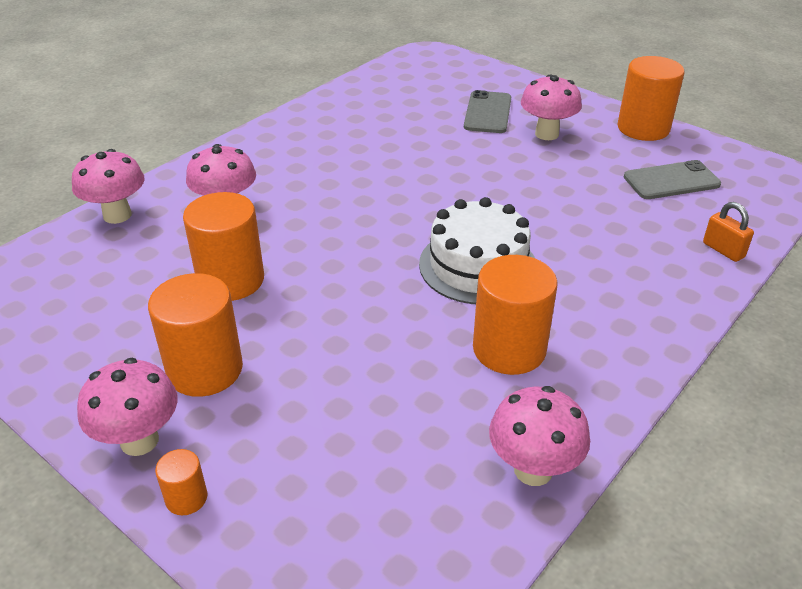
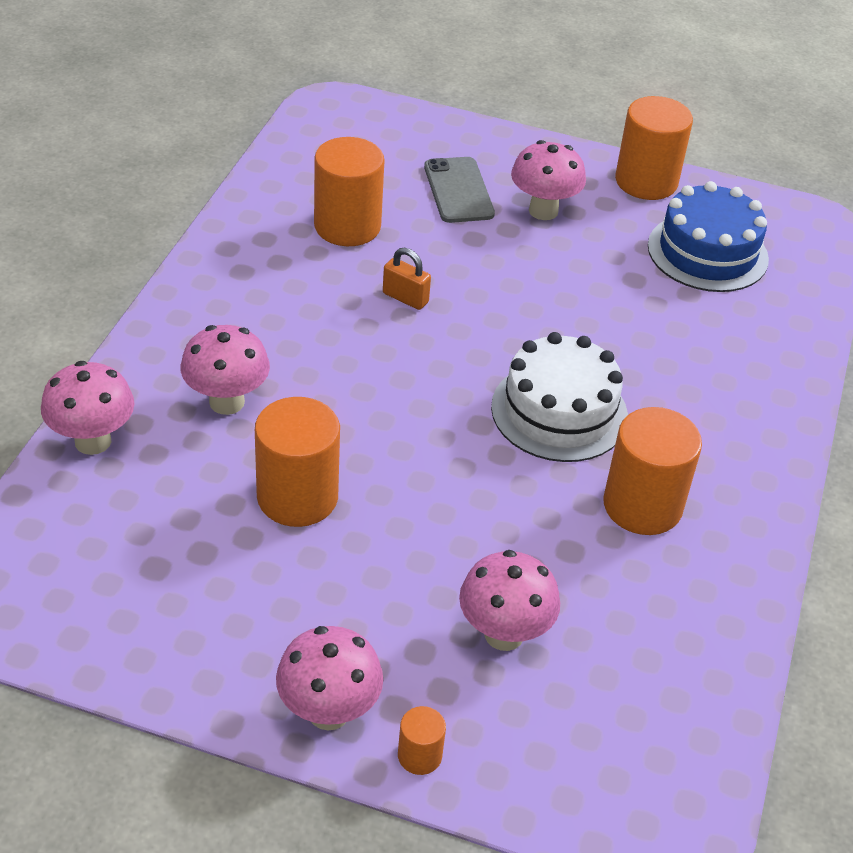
camera: 25 degrees left, 5 degrees up
orange cylinder [148,273,243,397] -> orange cylinder moved to [314,137,385,246]
pink mushroom [489,386,590,486] -> pink mushroom moved to [459,550,560,651]
grey phone [624,160,721,199] -> blue cake [648,181,769,292]
orange padlock [703,202,754,262] -> orange padlock moved to [383,248,431,310]

